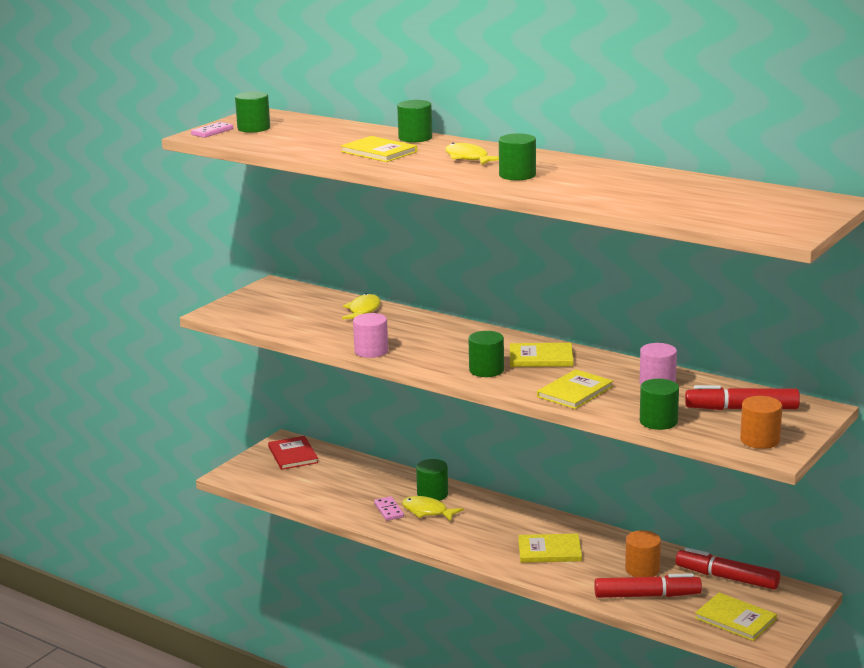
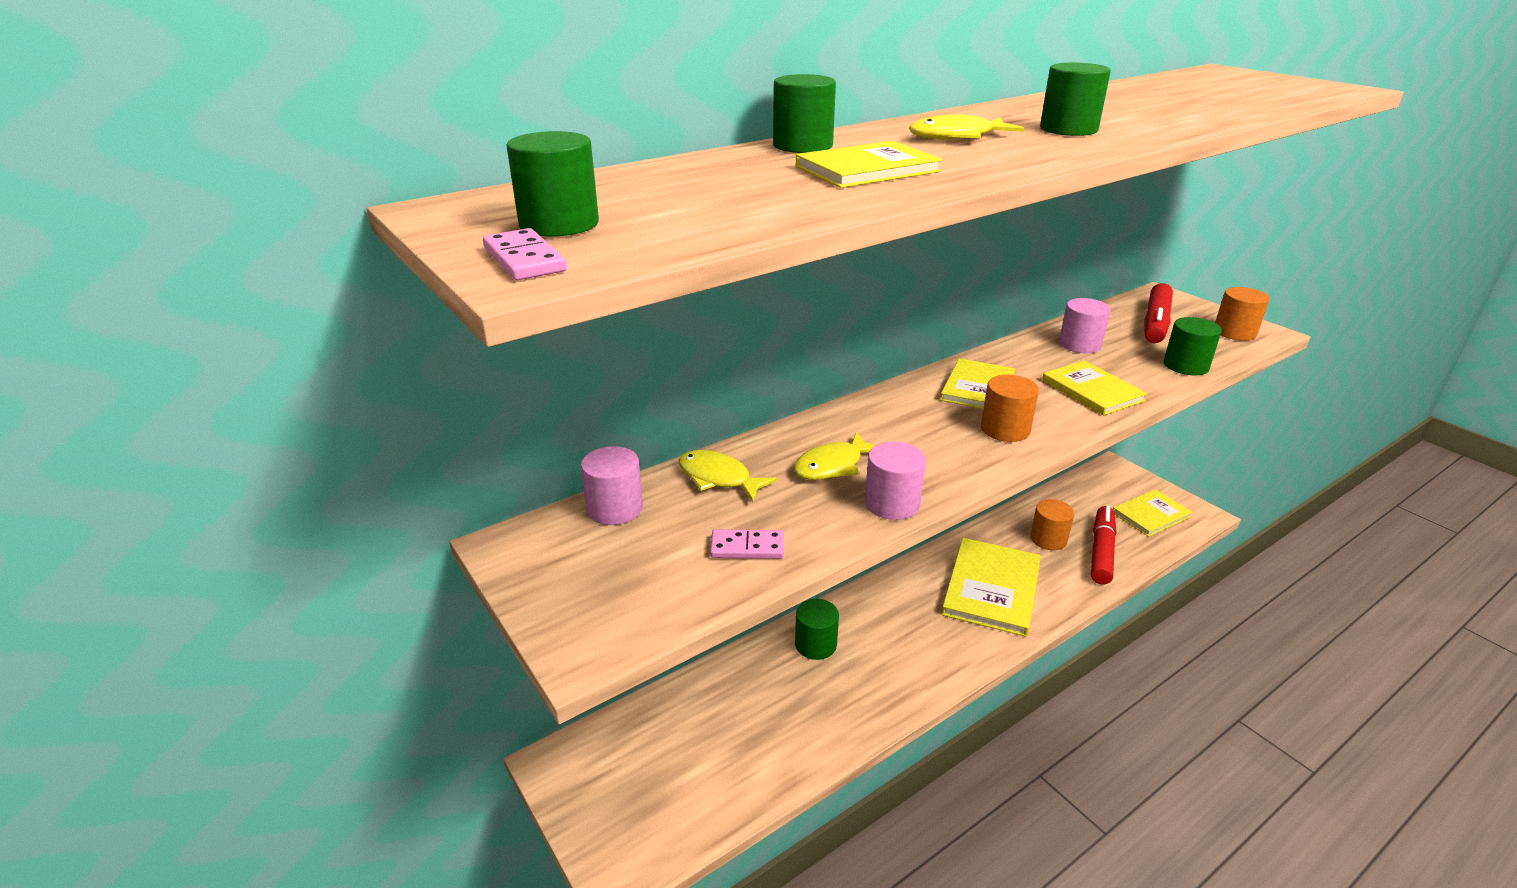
camera: 70 degrees left, 10 degrees up
red book [268,436,319,470] -> none
pink domino [374,496,404,521] -> pink domino moved to [710,530,784,559]
yellow fish [402,496,463,522] -> yellow fish moved to [794,432,876,480]
green cylinder [469,331,504,377] -> orange cylinder [981,375,1039,442]
yellow book [518,534,582,563] -> yellow book [941,538,1041,637], size x1.60
red marker [676,548,780,590] -> none
none -> pink cylinder [581,446,643,525]

